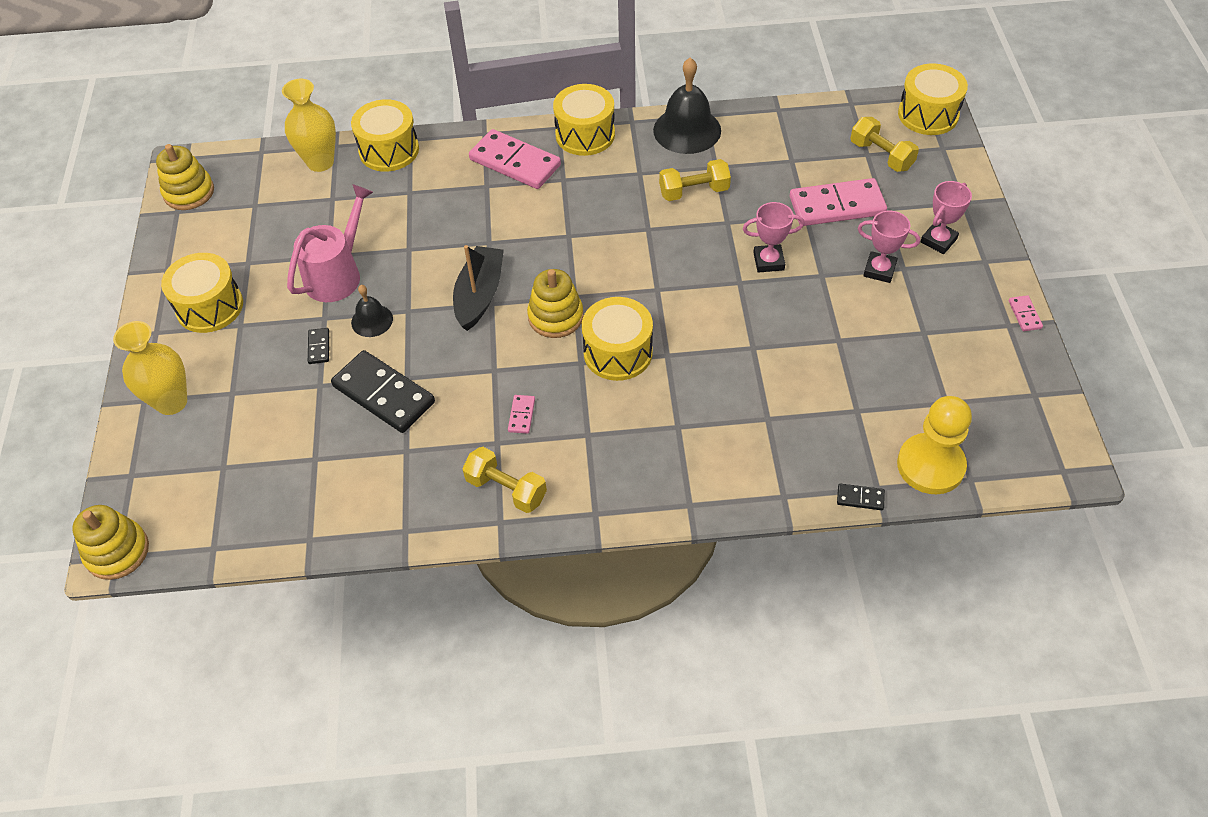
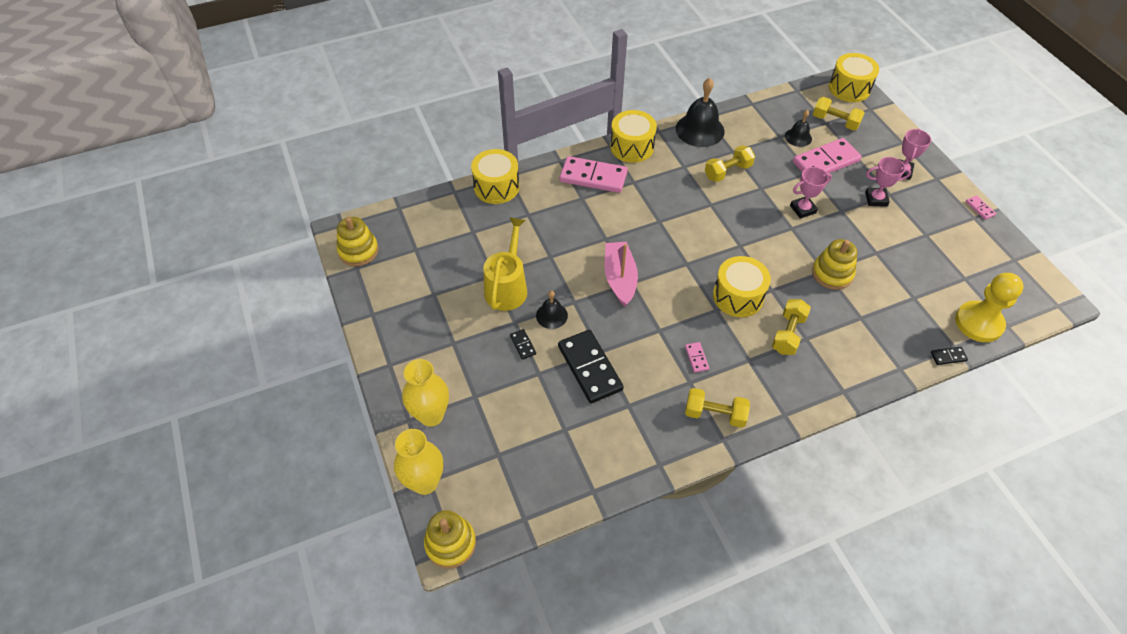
camera: 20 degrees left, 0 degrees up
yellow drum [161,253,243,333] -> none
yellow vase [282,79,336,172] -> yellow vase moved to [394,429,443,495]
pink watering can [287,184,373,302] -> yellow watering can [483,217,527,311]
black domino [331,350,435,433] -> black domino turned 45 degrees clockwise [558,330,624,403]
black boat [453,245,504,331] -> pink boat [605,242,638,306]
yellow stacking toy [527,269,583,338] -> yellow stacking toy moved to [812,239,857,290]
none -> yellow dumbbell [772,299,811,355]
none -> black bell [785,110,812,147]

